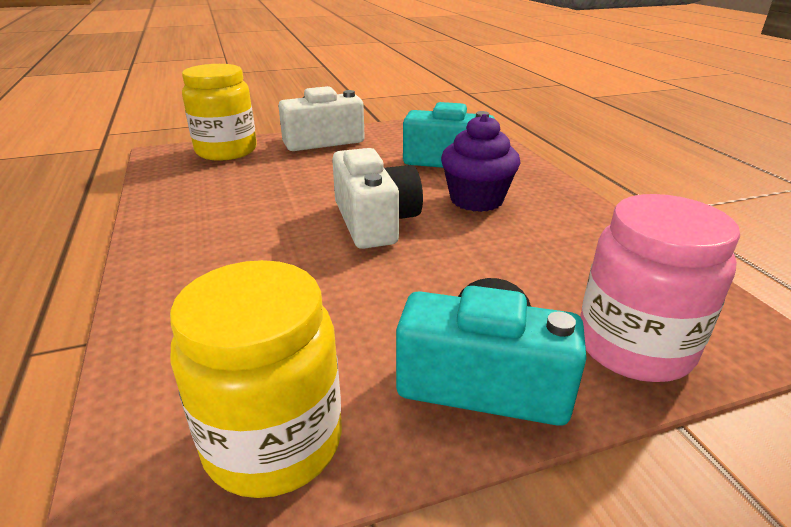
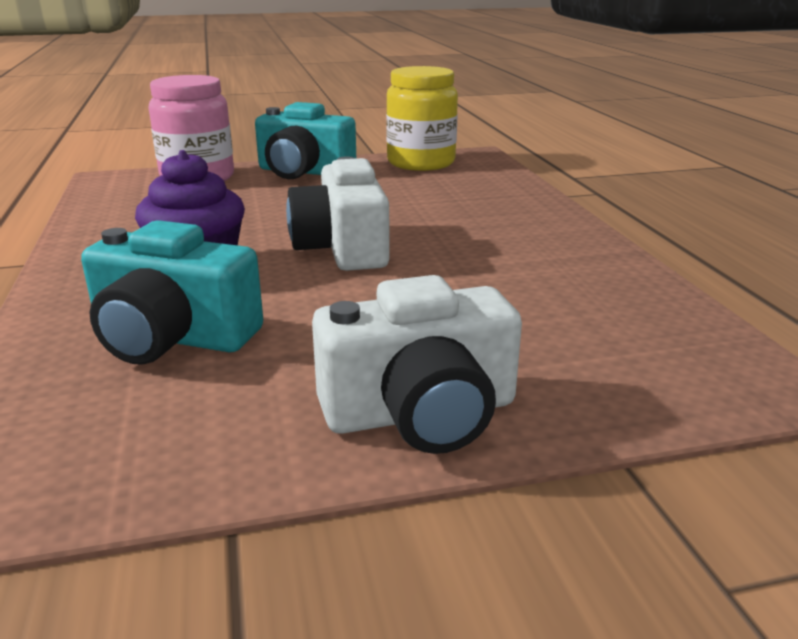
camera: 175 degrees left, 5 degrees down
yellow jar [182,64,257,160] -> none

